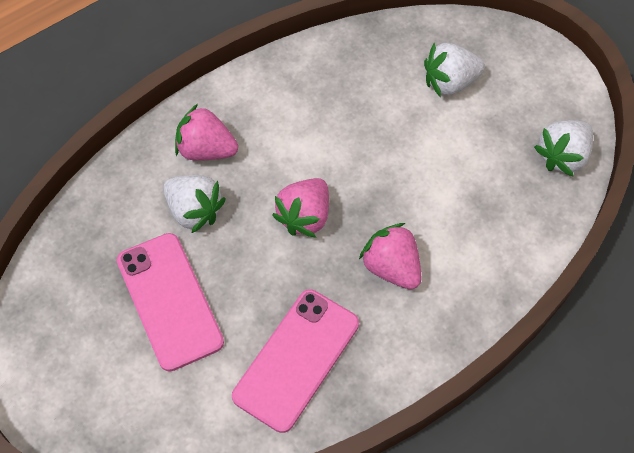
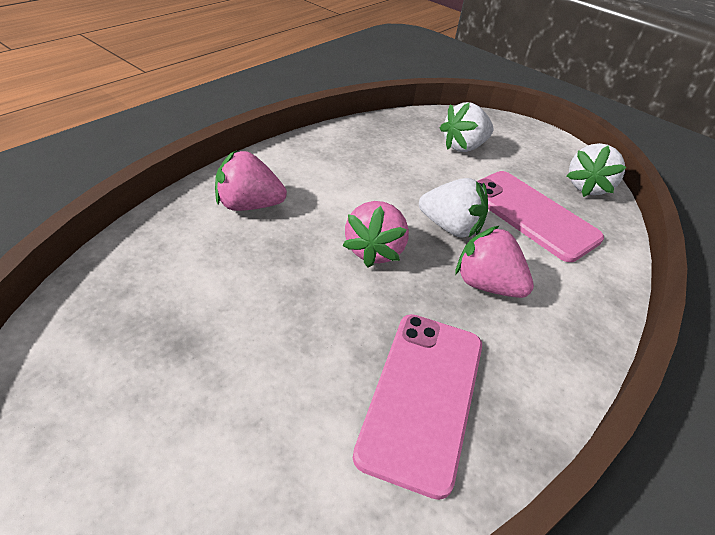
camera: 20 degrees left, 20 degrees down
pink phone [117,233,224,372] -> pink phone moved to [477,171,604,262]
white strawberry [163,175,226,234] -> white strawberry moved to [419,178,488,238]

